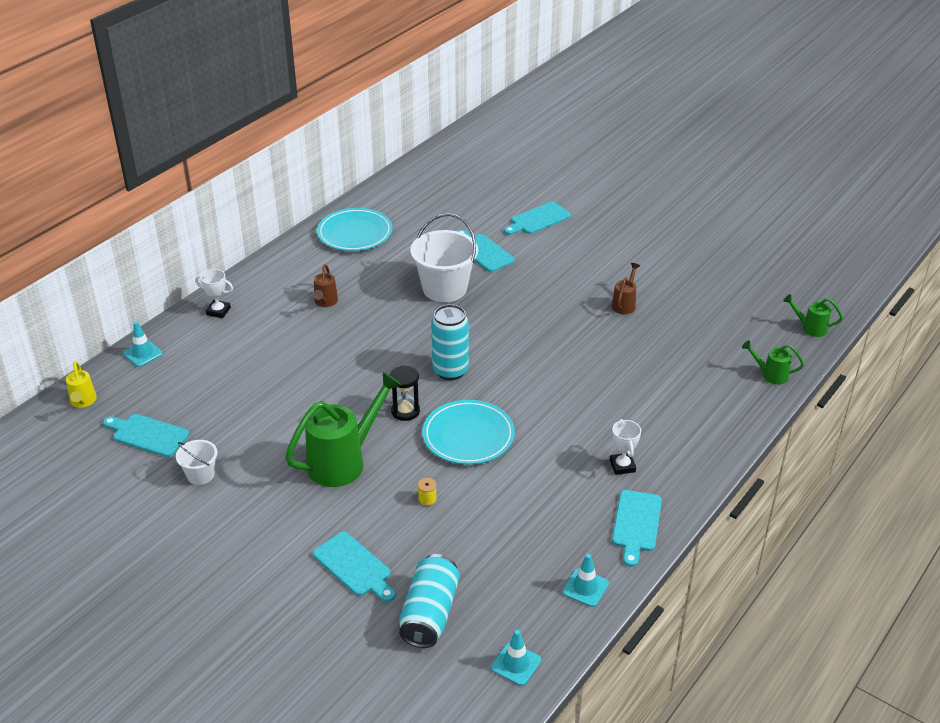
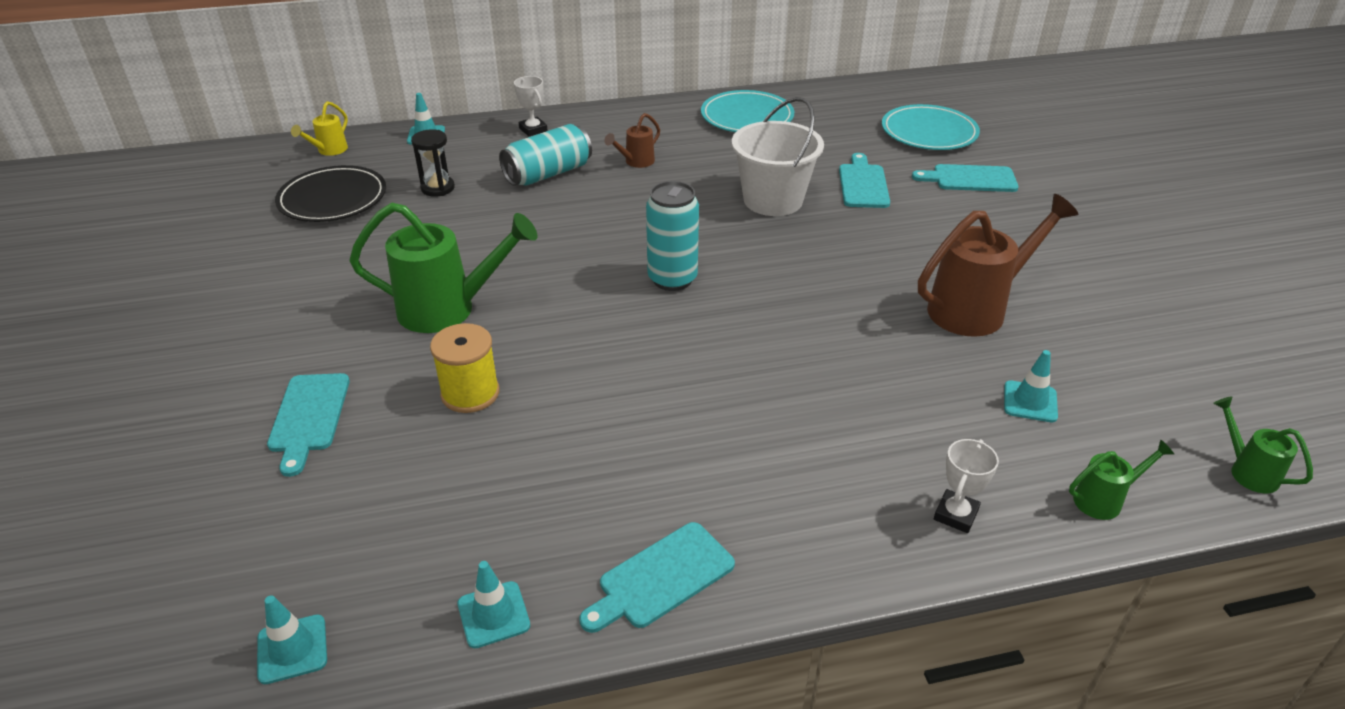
camera: 40 degrees right, 0 degrees up
turquoise cutting board [103,414,189,457] -> black plate [275,165,386,222]
white bucket [176,440,217,485] -> none
black hourglass [389,365,420,421] -> black hourglass moved to [411,129,455,197]
turquoise can [399,554,460,648] -> turquoise can moved to [499,124,592,186]
yellow spool [418,478,437,506] -> yellow spool [430,323,499,413], size x2.19
turquoise plate [422,400,515,464] -> turquoise plate moved to [882,104,980,150]
white trophy [610,419,641,475] -> white trophy moved to [934,439,999,533]
brown watering can [612,263,640,314] -> brown watering can [918,194,1078,337], size x2.05
green watering can [742,340,804,385] -> green watering can turned 105 degrees clockwise [1069,439,1174,520]
none -> turquoise traffic cone [1004,350,1058,422]

